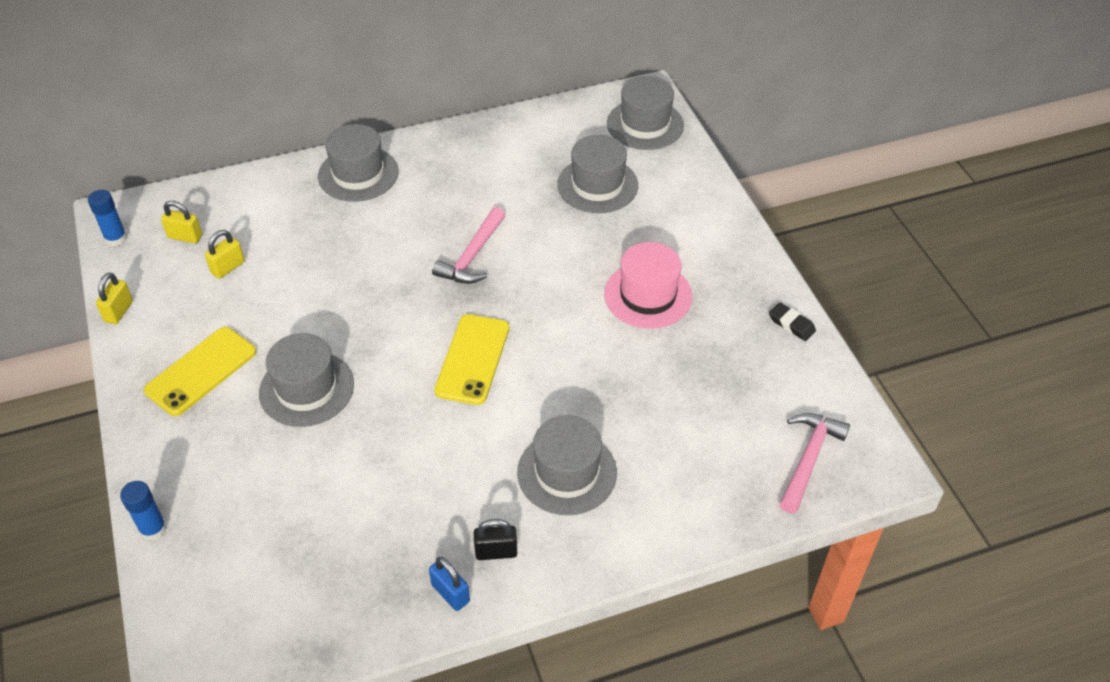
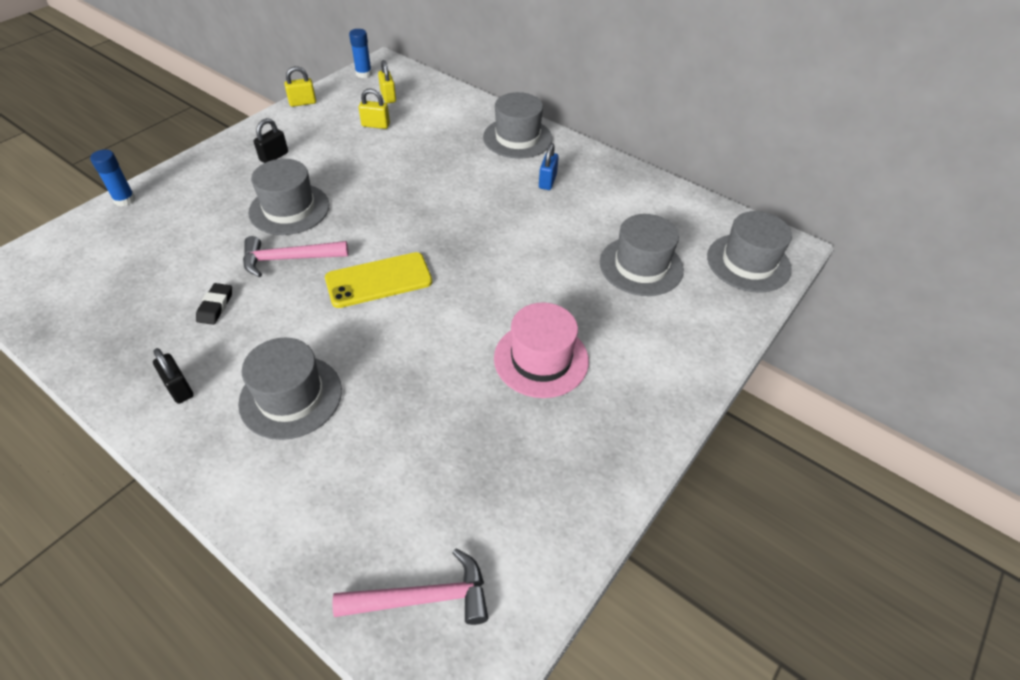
camera: 55 degrees right, 0 degrees up
yellow phone [144,327,256,416] -> black padlock [254,118,288,163]
blue padlock [429,557,470,611] -> blue padlock moved to [539,143,559,190]
pink hammer [432,207,505,284] -> pink hammer moved to [243,236,348,277]
black eraser [769,302,816,341] -> black eraser moved to [196,283,232,325]

